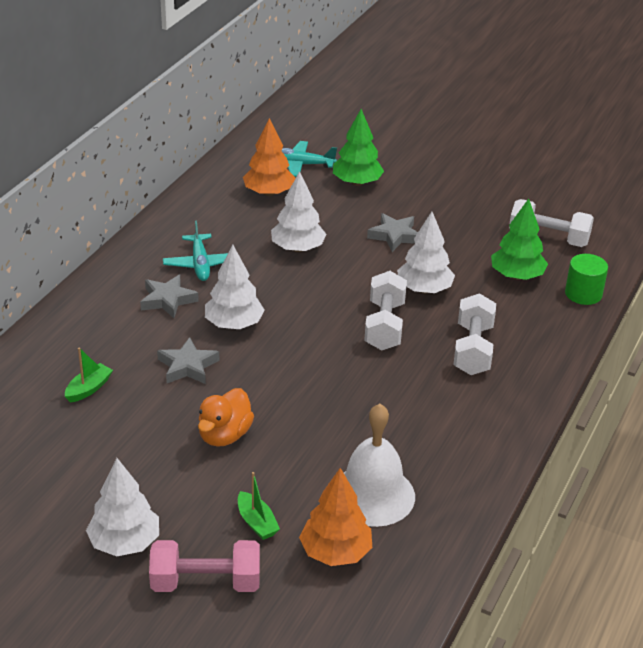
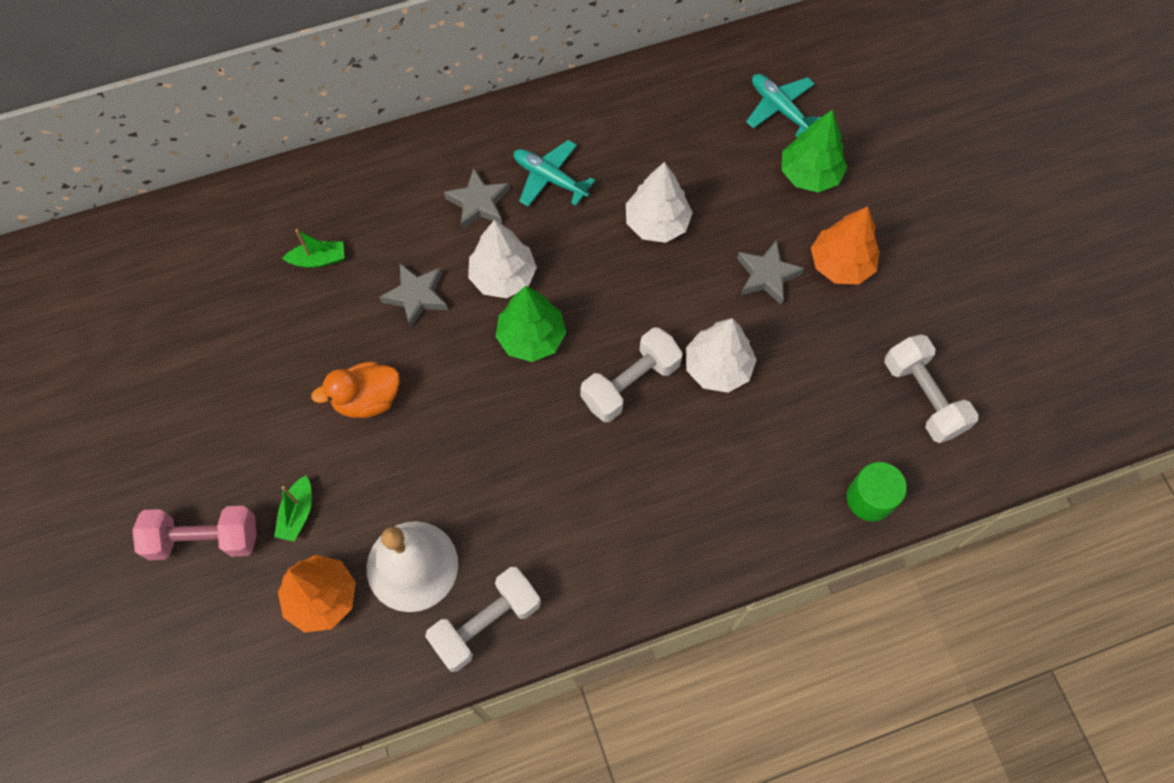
camera: 45 degrees right, 30 degrees up
white tree [86,458,159,556] -> none
pink dumbbell [149,540,260,592] -> pink dumbbell turned 45 degrees counterclockwise [132,506,257,560]
turquoise plane [163,221,228,281] -> turquoise plane turned 90 degrees clockwise [514,140,595,207]
orange tree [243,118,295,196] -> orange tree moved to [811,206,880,285]
white dumbbell [453,293,496,375] -> white dumbbell moved to [425,567,541,672]
green tree [491,199,548,280] -> green tree moved to [495,286,566,362]

